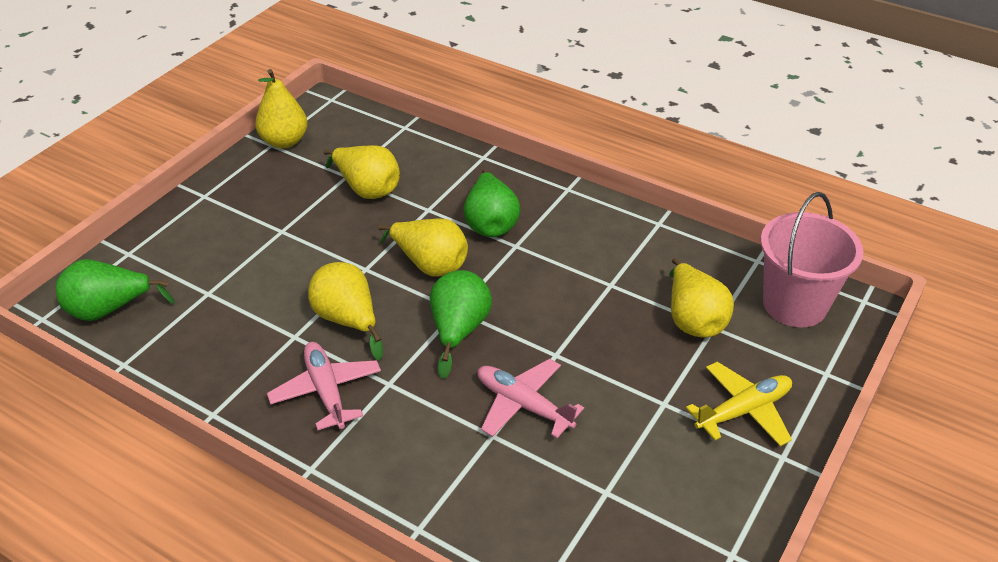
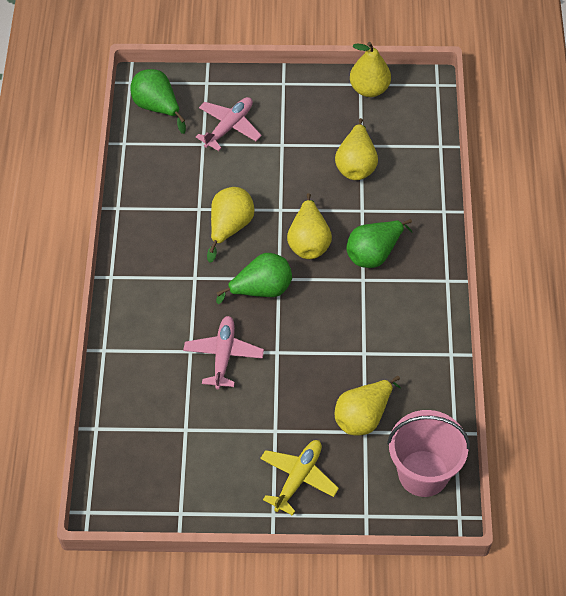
camera: 60 degrees right, 15 degrees up
pink plane [267,342,381,430] -> pink plane moved to [196,97,262,151]
yellow plane [686,362,792,446] -> yellow plane turned 90 degrees counterclockwise [260,440,339,516]

